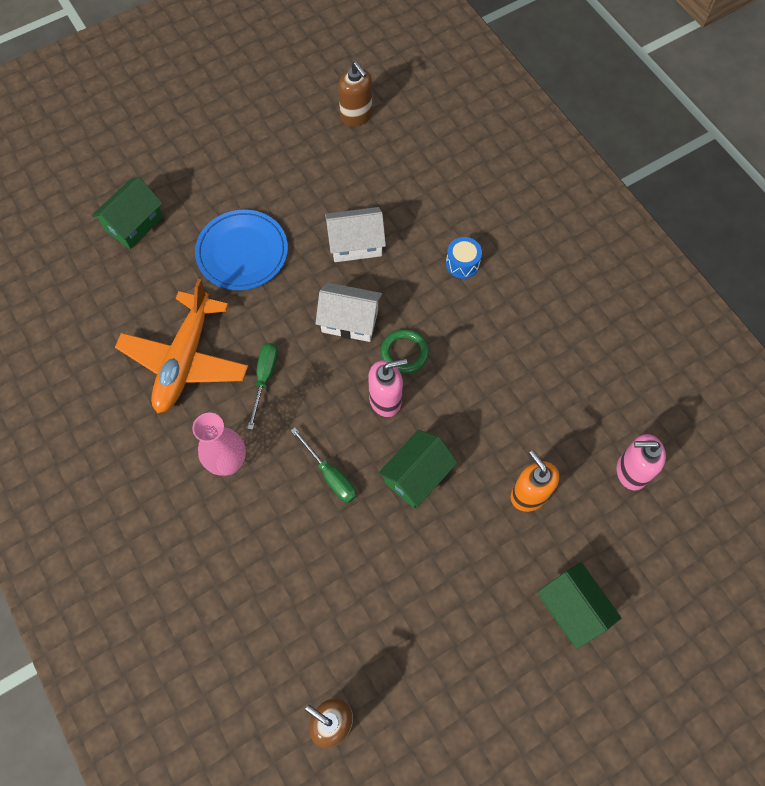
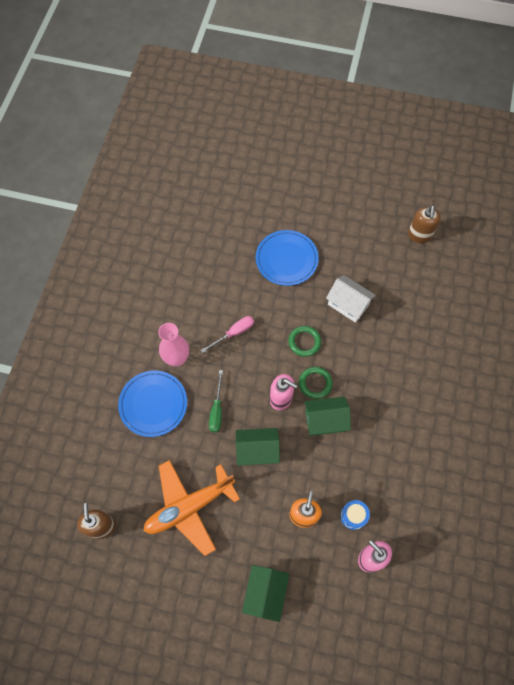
camera: 45 degrees right, 0 degrees up
green house [92,177,163,249] -> green house moved to [304,396,351,436]
orange plane [115,279,248,413] -> orange plane moved to [144,460,240,556]
green screwdriver [247,343,278,430] -> pink screwdriver [201,316,254,353]
white house [315,283,382,342] -> green ring [288,326,321,357]
blue drum [446,237,482,279] -> blue drum moved to [341,500,370,530]
none -> blue plate [118,371,187,437]

